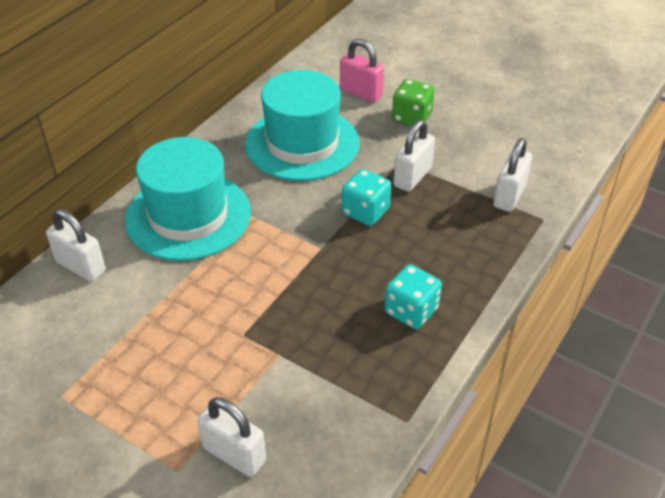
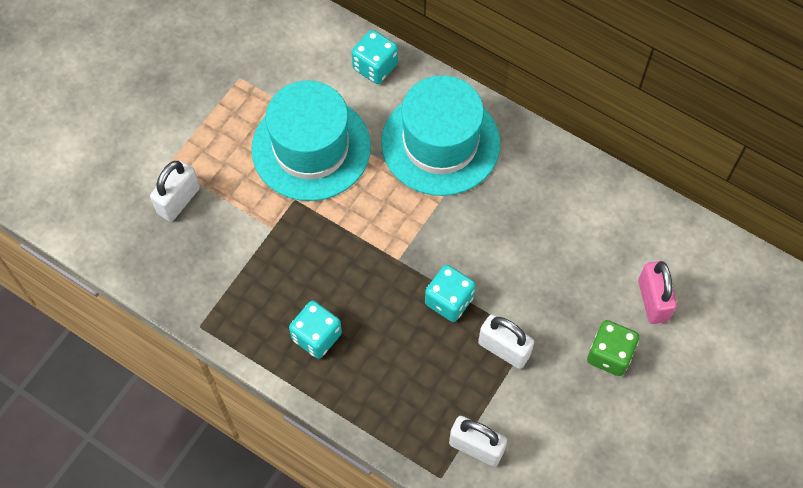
camera: 90 degrees right, 20 degrees up
white padlock [46,209,106,282] -> turquoise dice [352,30,398,84]
turquoise hat [245,70,359,181] -> turquoise hat moved to [251,80,371,201]
pink padlock [340,39,384,103] -> pink padlock turned 45 degrees counterclockwise [638,261,677,324]

